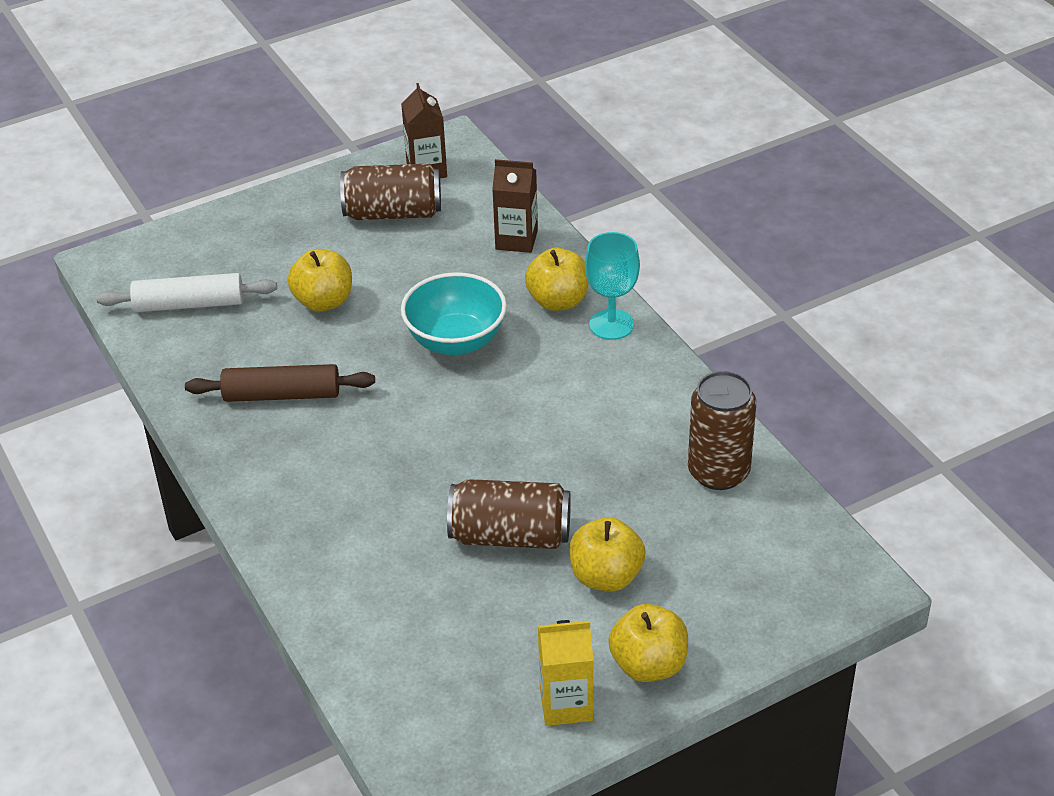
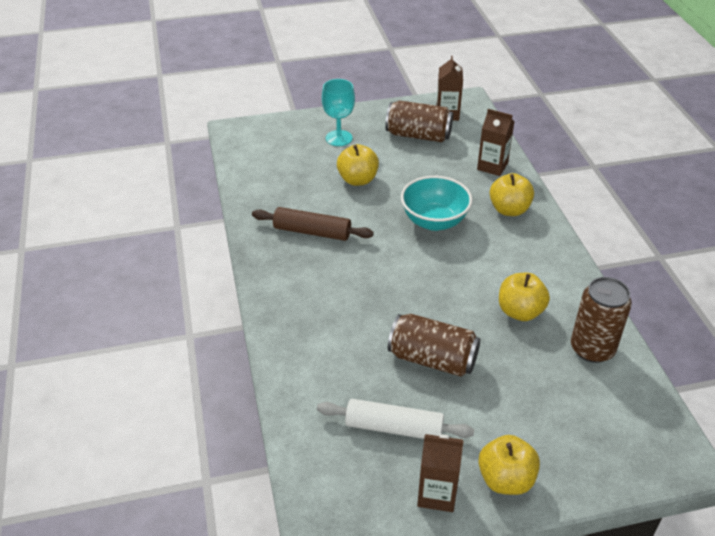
camera: 15 degrees right, 0 degrees up
white rolling pin [96,273,277,312] -> white rolling pin moved to [317,399,474,439]
yellow carton [538,620,593,726] -> brown carton [417,434,463,512]
yellow apple [569,517,646,592] -> yellow apple moved to [499,273,550,321]
turquoise goblet [585,232,640,340] -> turquoise goblet moved to [322,79,355,146]

